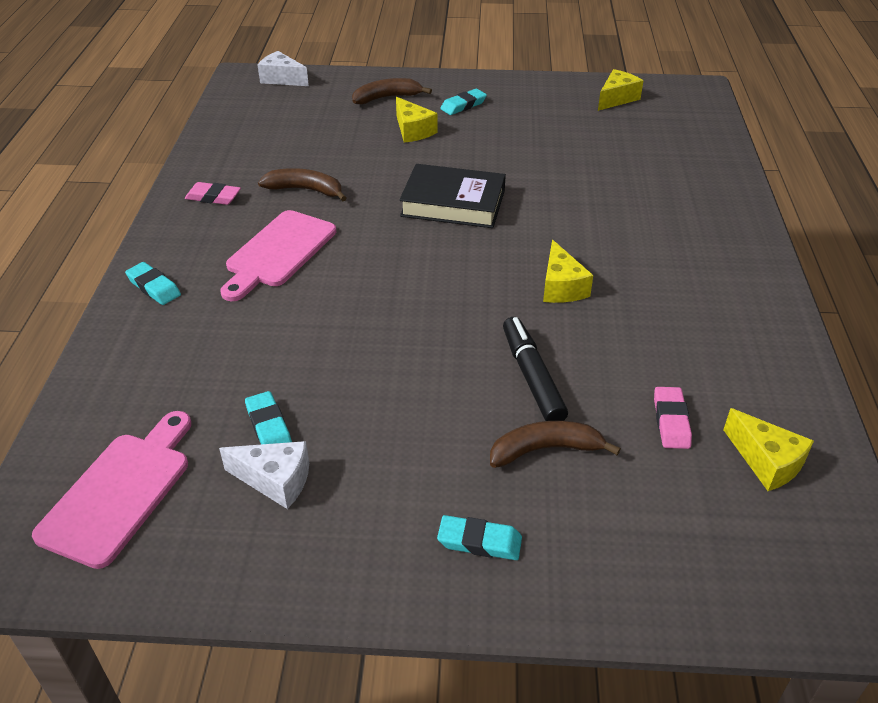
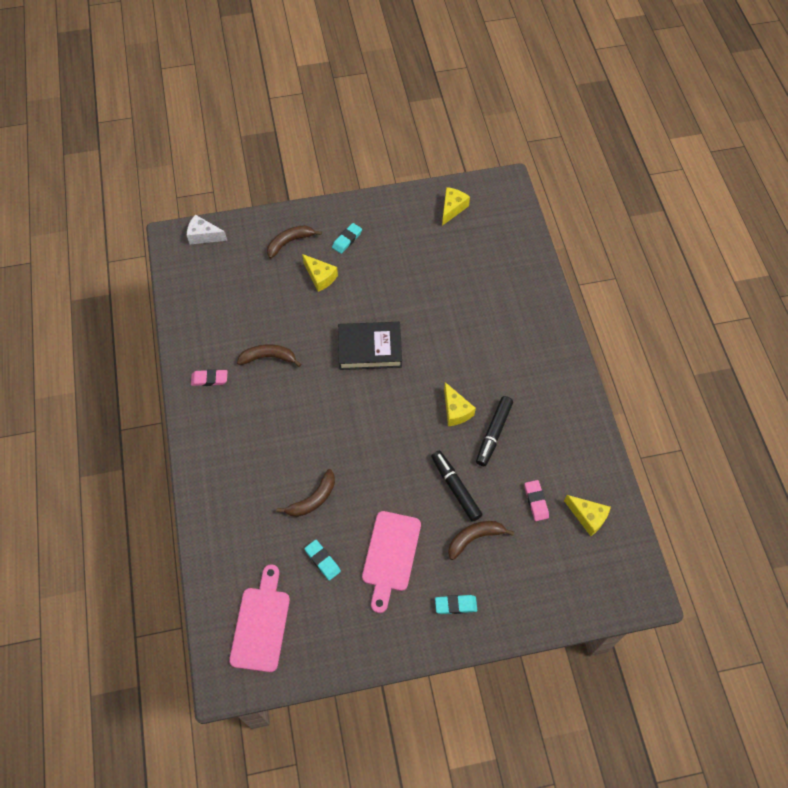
camera: 15 degrees left, 20 degrees up
turquoise eraser [125,262,181,305] -> none
white cheese [219,441,309,509] -> none
pink cutting board [220,210,336,301] -> pink cutting board moved to [362,511,421,613]
none -> brown banana [276,469,335,517]
none -> black marker [476,396,513,466]

